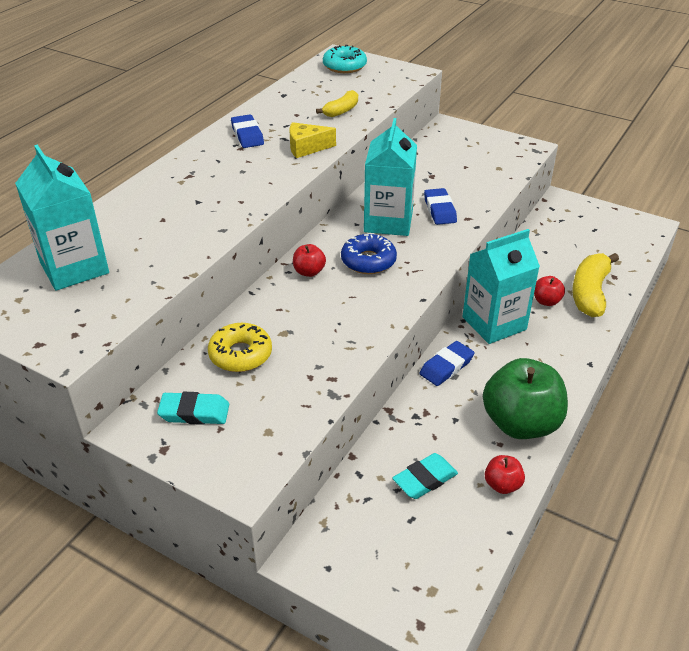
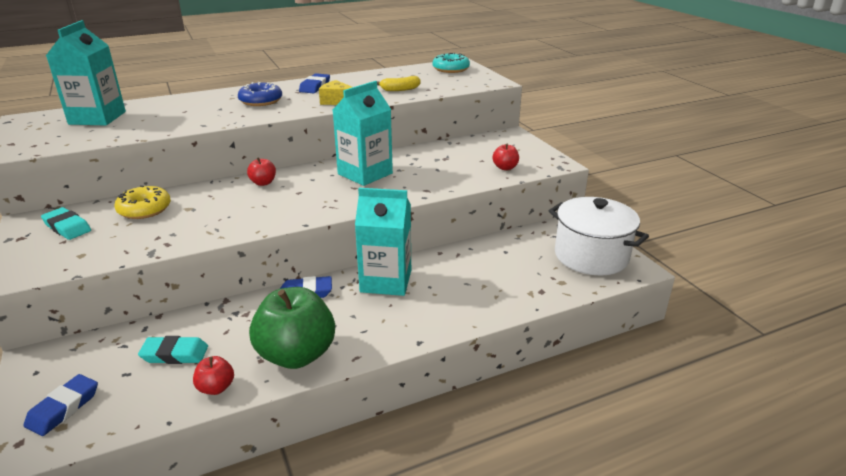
camera: 35 degrees right, 10 degrees down
blue donut [341,234,397,274] -> blue donut moved to [238,82,282,106]
blue eraser [424,188,457,225] -> blue eraser moved to [24,374,98,436]
red apple [534,276,565,306] -> red apple moved to [492,144,519,170]
yellow banana [572,253,619,317] -> none
none -> white pot [549,197,649,275]

